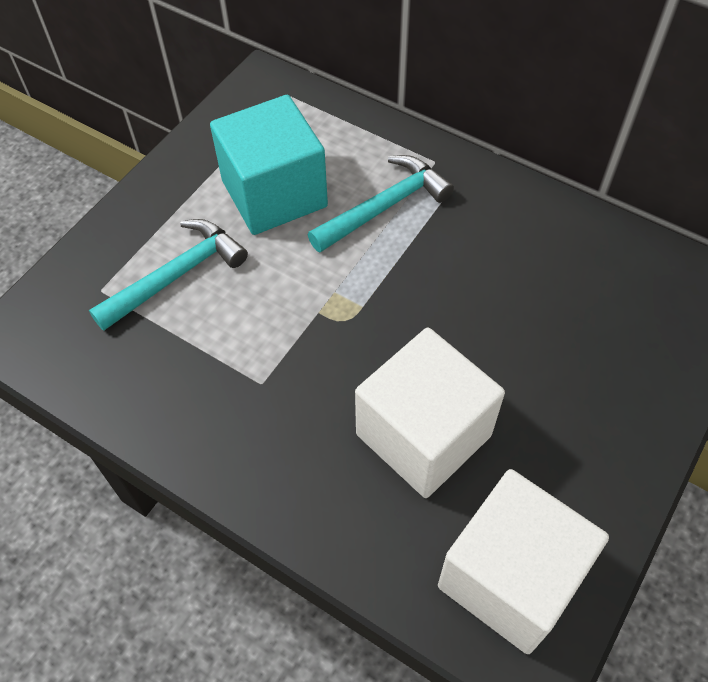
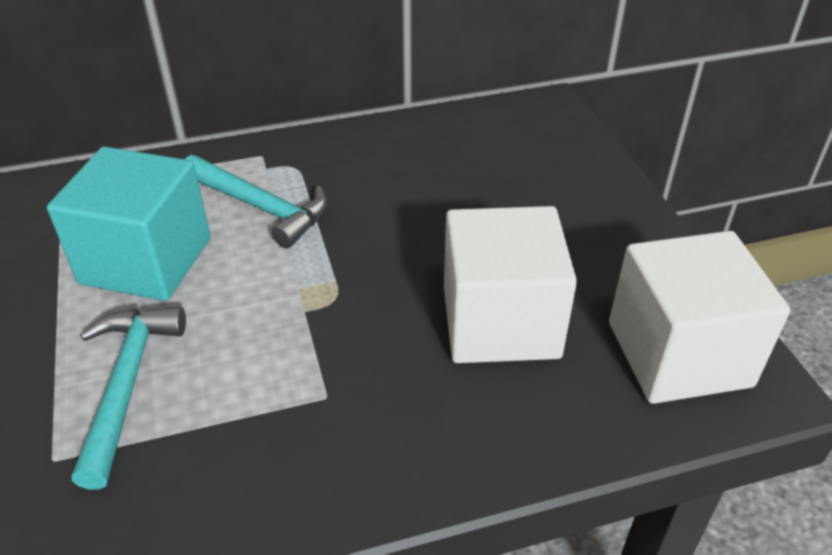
camera: 50 degrees left, 15 degrees down
turquoise hammer [308,155,454,253] -> turquoise hammer turned 120 degrees clockwise [185,155,328,248]

